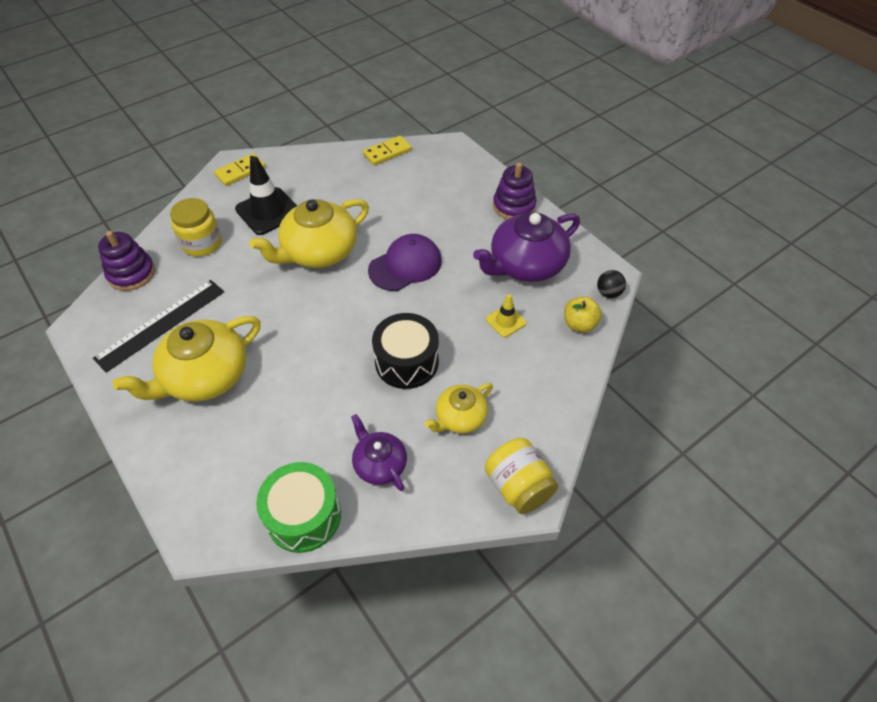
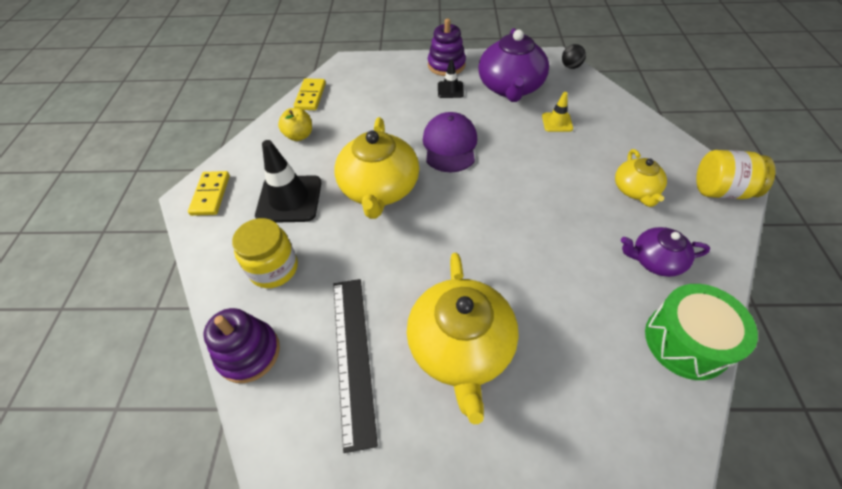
camera: 50 degrees left, 0 degrees up
black drum [372,313,439,389] -> none
yellow apple [564,296,602,332] -> yellow apple moved to [278,108,312,141]
none -> black traffic cone [438,60,464,98]

